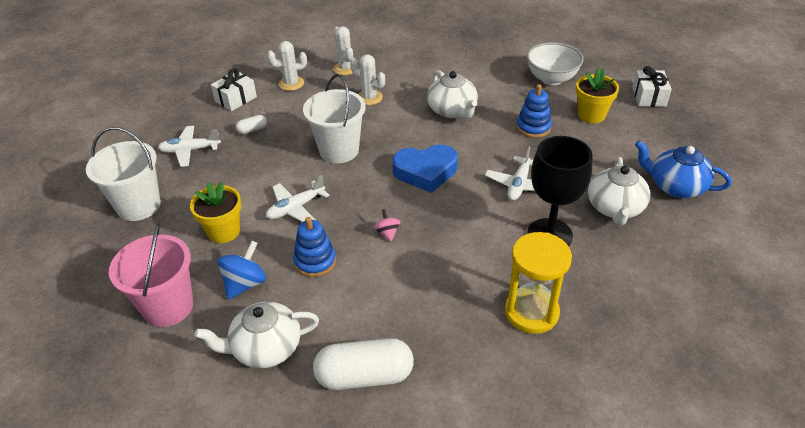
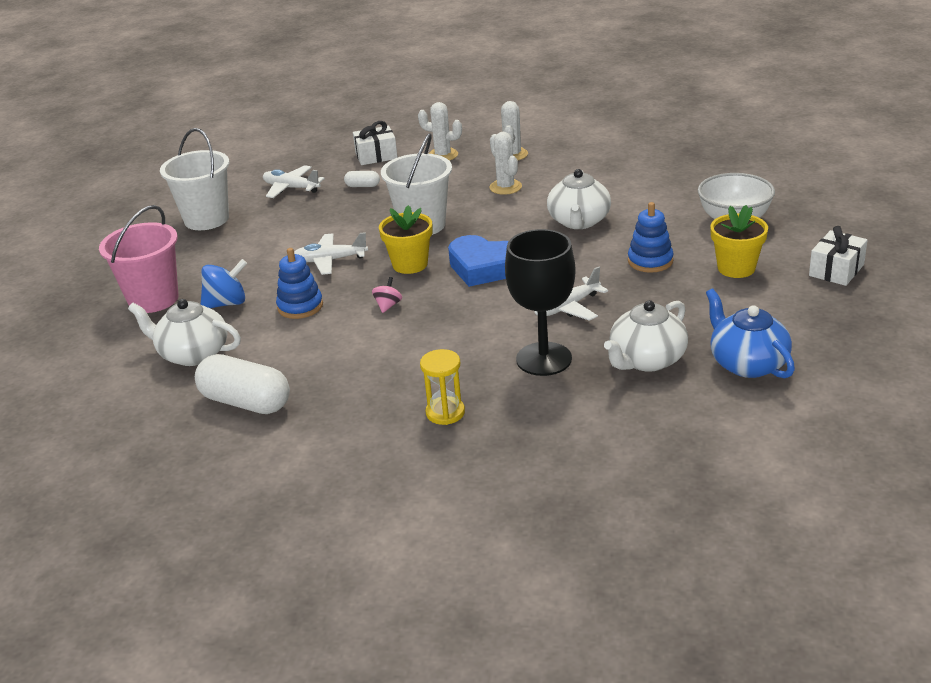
camera: 35 degrees right, 10 degrees down
yellow flower pot [190,182,241,243] -> yellow flower pot moved to [379,205,433,274]
yellow hourglass [505,232,572,334] -> yellow hourglass [420,349,465,425], size x0.62

